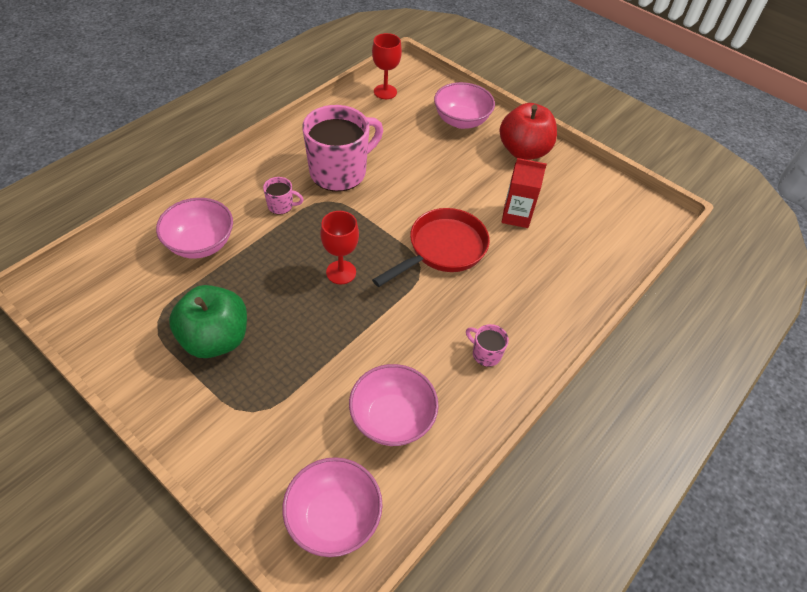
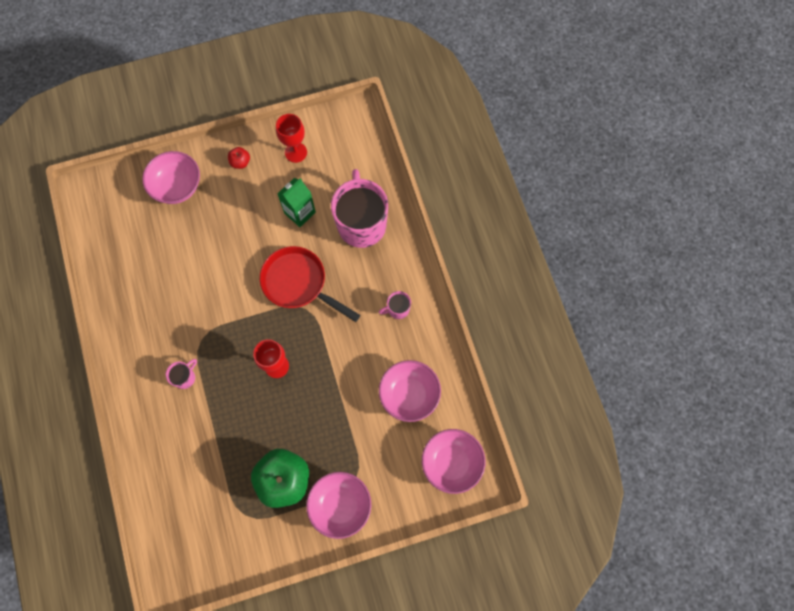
camera: 55 degrees left, 20 degrees up
pink bowl [156,198,233,259] -> pink bowl moved to [306,472,371,539]
pink mug [302,105,383,192] -> pink mug moved to [331,169,388,248]
red goblet [372,33,402,99] -> red goblet moved to [276,114,307,163]
red pan [372,208,490,287] -> red pan turned 45 degrees counterclockwise [260,246,360,322]
red apple [499,103,557,160] -> red apple [228,147,250,169], size x0.44
red carton [502,158,547,228] -> green carton [277,178,316,227]

